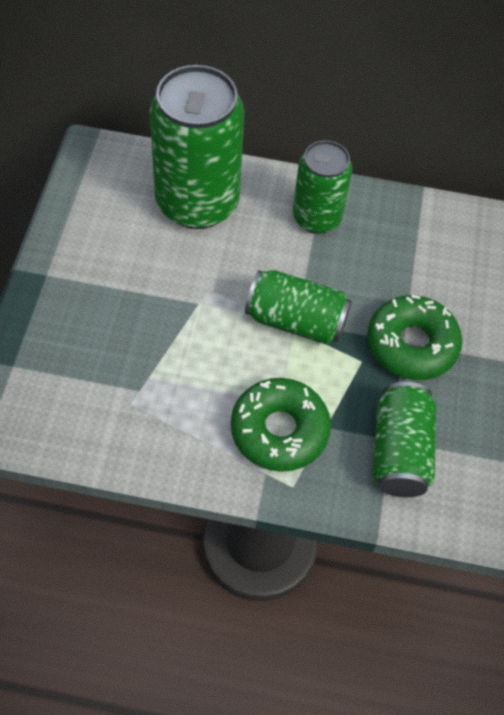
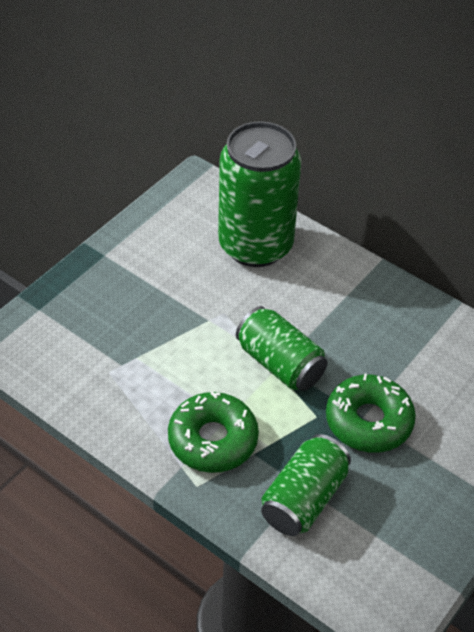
camera: 30 degrees right, 10 degrees down
green can [293,140,352,234] -> none

